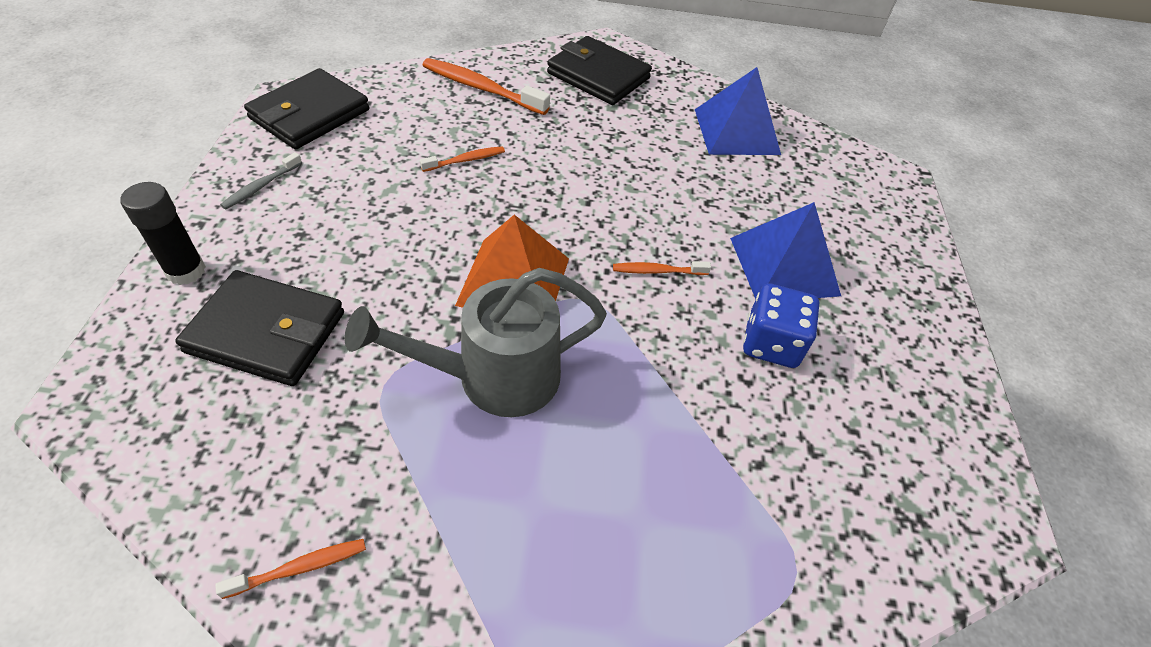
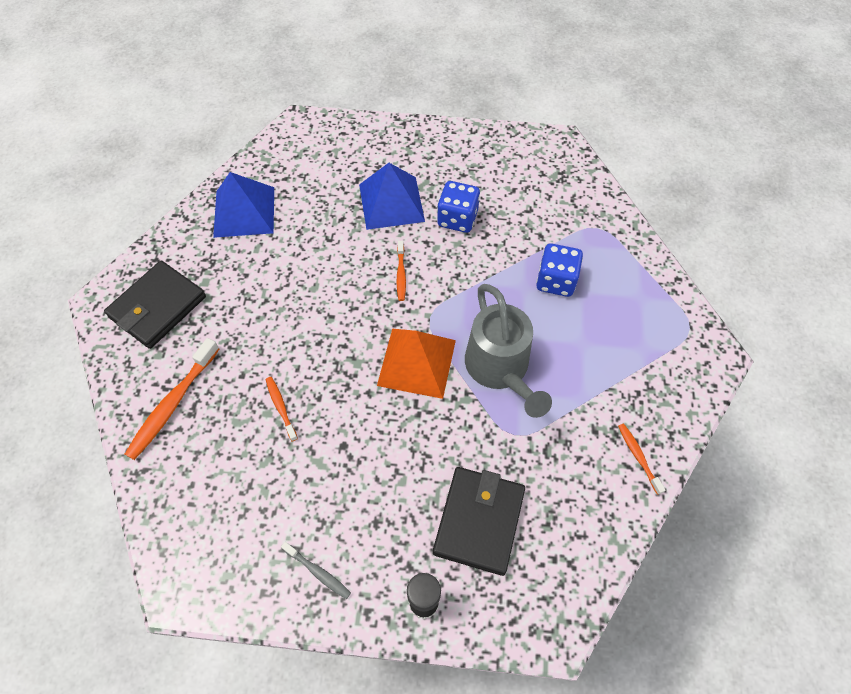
camera: 85 degrees left, 10 degrees up
black wallet [244,68,369,149] -> none
none -> blue dice [536,243,583,297]

